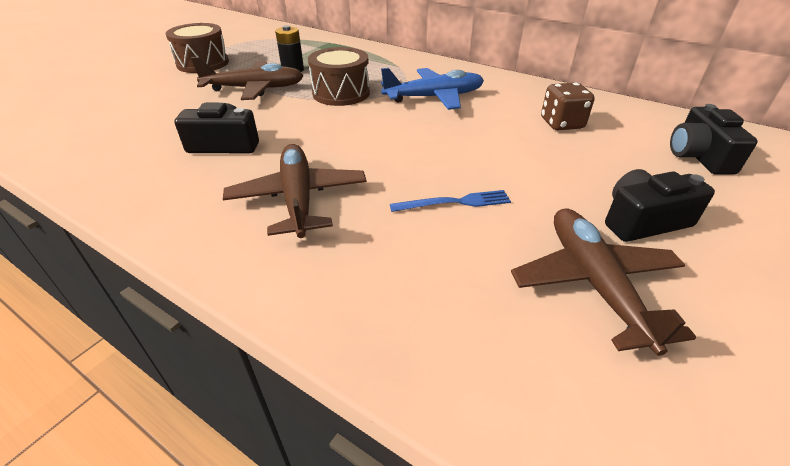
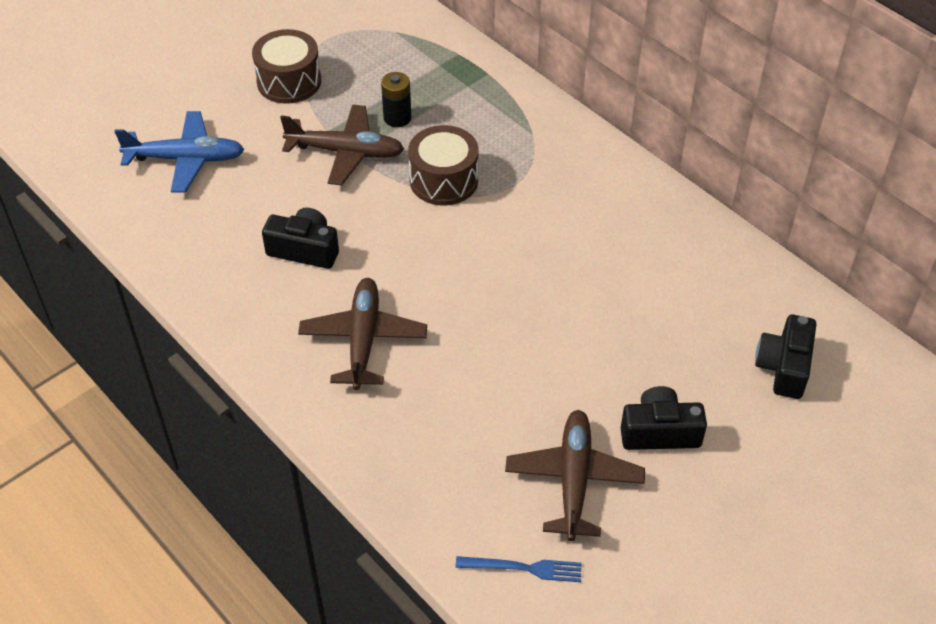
camera: 15 degrees right, 10 degrees up
blue plane [381,68,484,110] -> blue plane moved to [114,111,245,193]
blue fork [390,190,511,212] -> blue fork moved to [455,556,582,582]
brown dice [541,82,595,130] -> none

